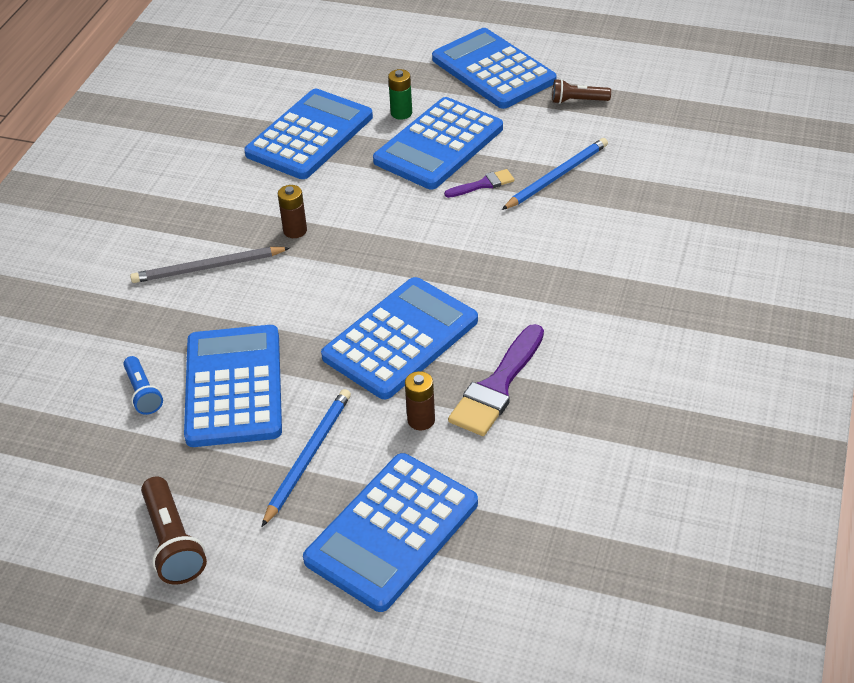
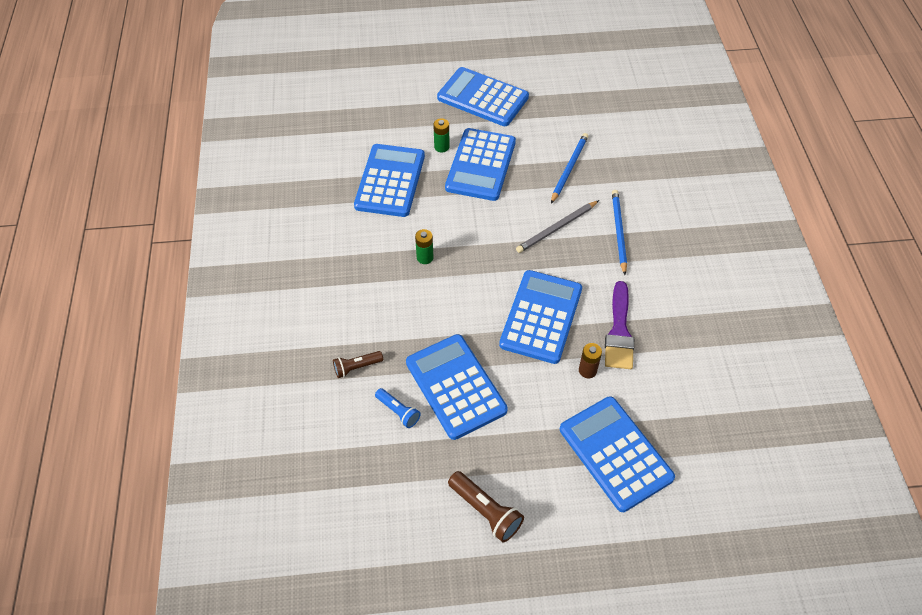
camera: 25 degrees left, 10 degrees up
grey pencil [130,247,290,283] -> grey pencil moved to [516,200,599,253]
blue pencil [262,389,351,527] -> blue pencil moved to [612,190,627,275]
brown battery [278,185,307,238] -> green battery [415,229,434,264]
blue calculator [303,453,478,612] -> blue calculator turned 135 degrees clockwise [560,396,675,512]
purple brush [444,169,515,198] -> none
brown flashlight [552,79,611,104] -> brown flashlight moved to [333,351,383,378]

